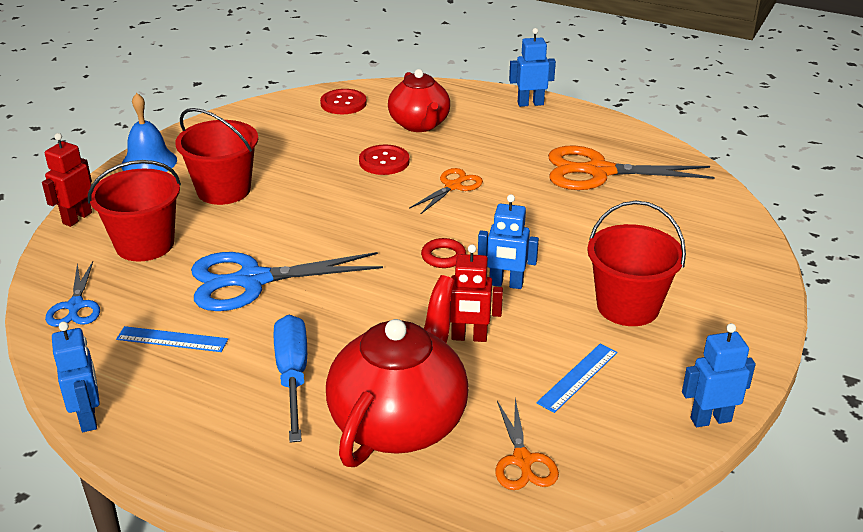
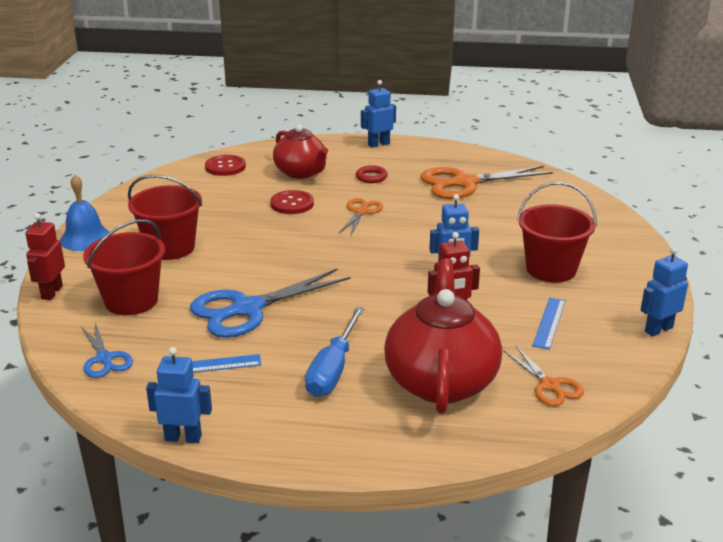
camera: 20 degrees left, 5 degrees down
blue robot [52,322,100,432] -> blue robot turned 45 degrees counterclockwise [146,347,212,443]
blue screwdriver [274,315,307,443] -> blue screwdriver turned 135 degrees counterclockwise [305,307,365,397]
red ring [421,238,466,268] -> red ring moved to [356,165,388,183]

